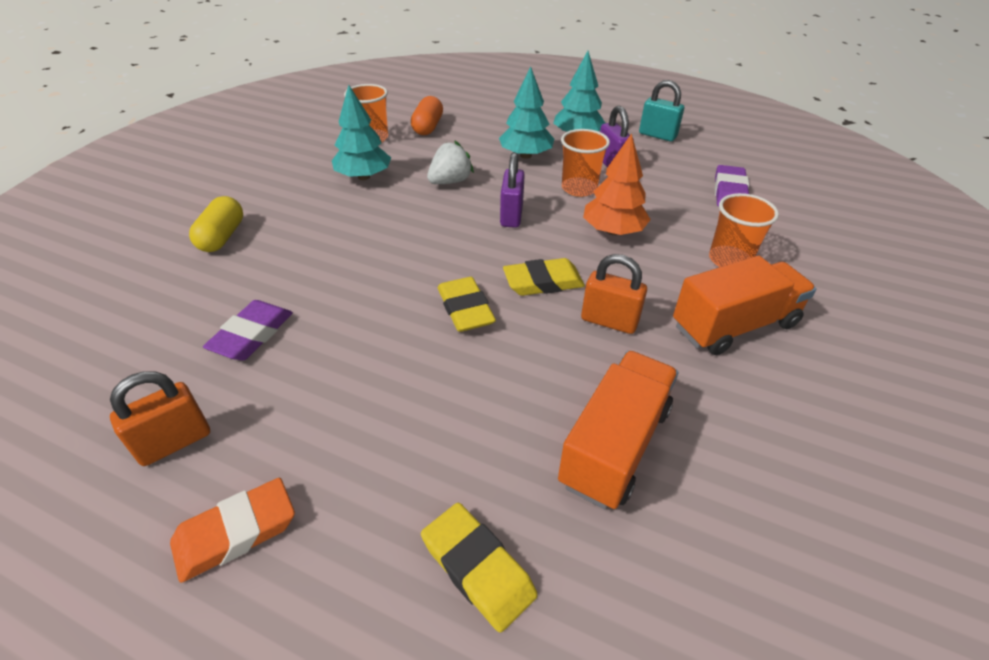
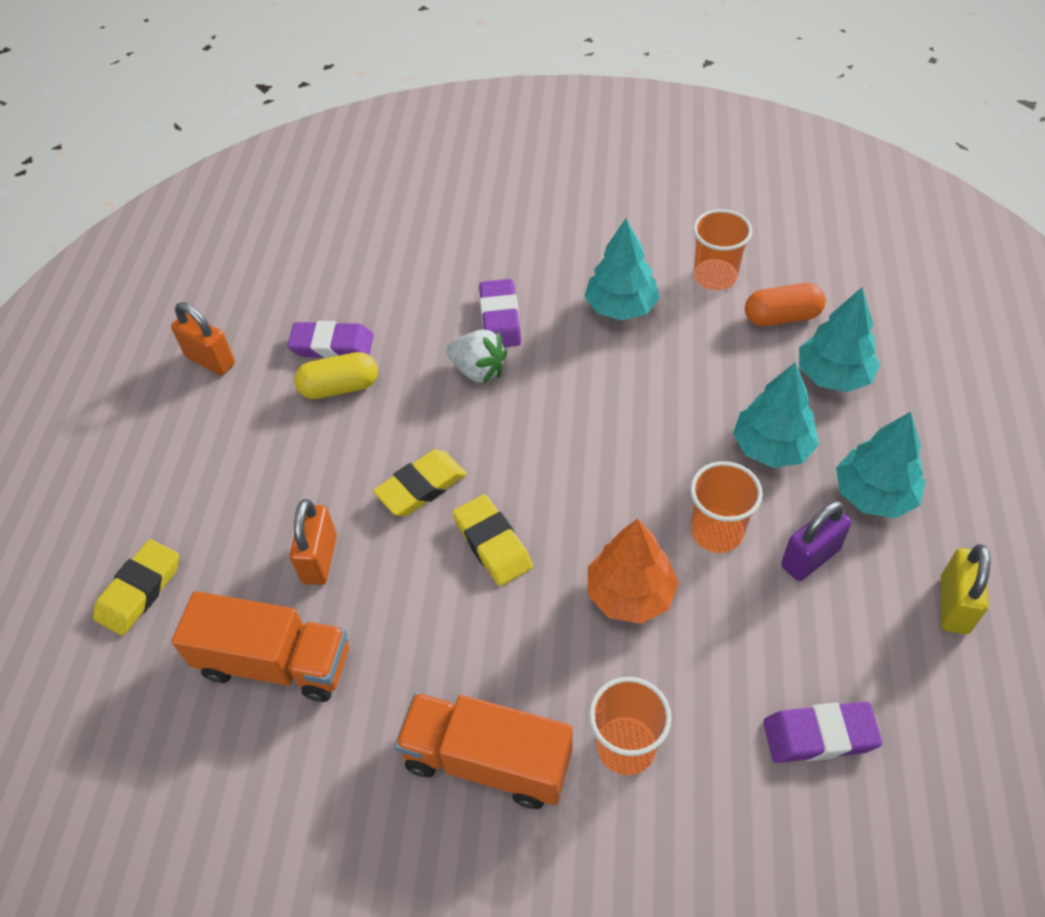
camera: 75 degrees right, 10 degrees up
orange eraser [170,478,295,583] -> none
yellow capsule [189,196,243,252] -> yellow capsule moved to [294,352,378,399]
white strawberry [427,141,474,184] -> white strawberry moved to [446,329,507,384]
purple padlock [500,152,525,228] -> none
orange padlock [581,254,647,334] -> orange padlock moved to [290,499,337,585]
turquoise padlock [639,80,684,142] -> yellow padlock [941,544,990,634]
orange truck [673,256,816,355] -> orange truck turned 150 degrees clockwise [395,692,573,809]
none -> purple eraser [479,279,521,347]
none -> turquoise tree [799,287,880,392]

